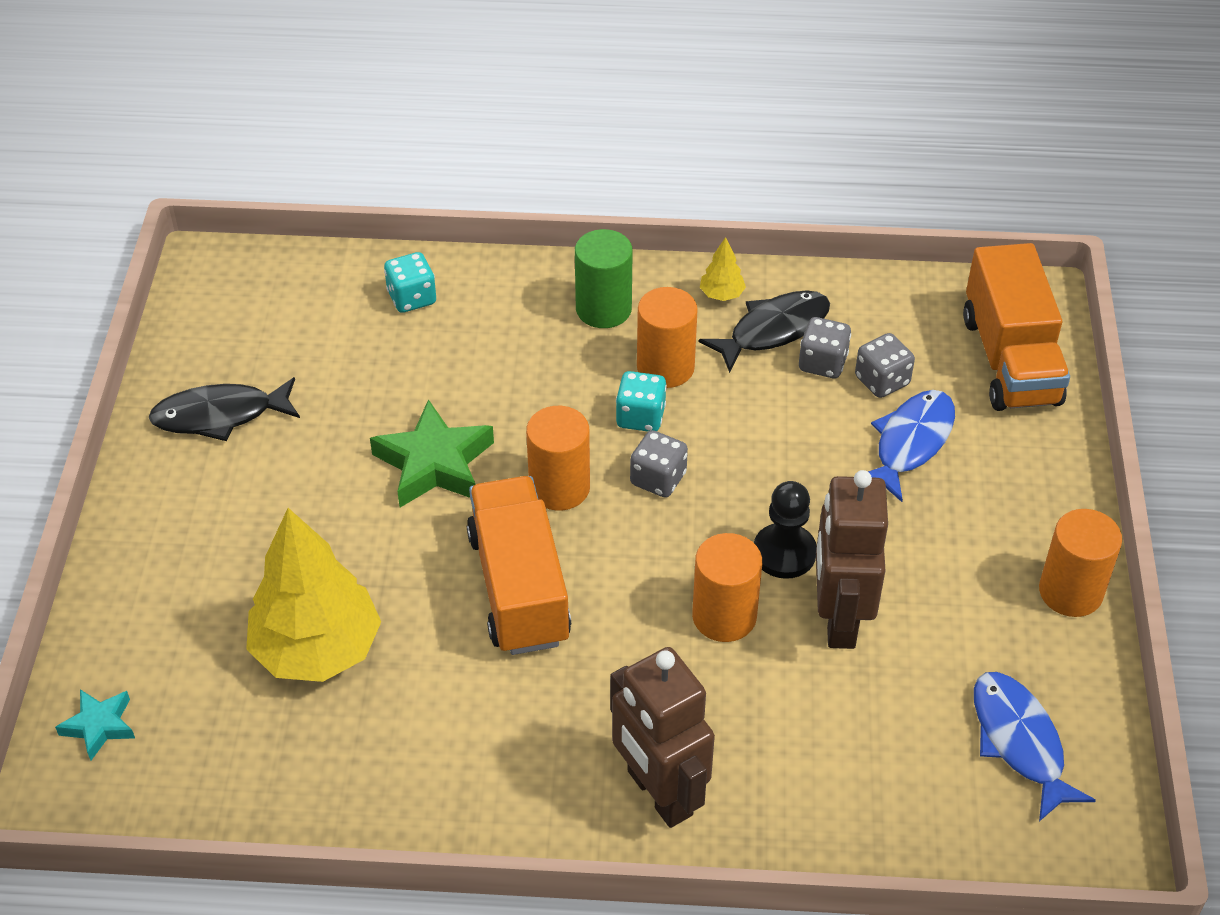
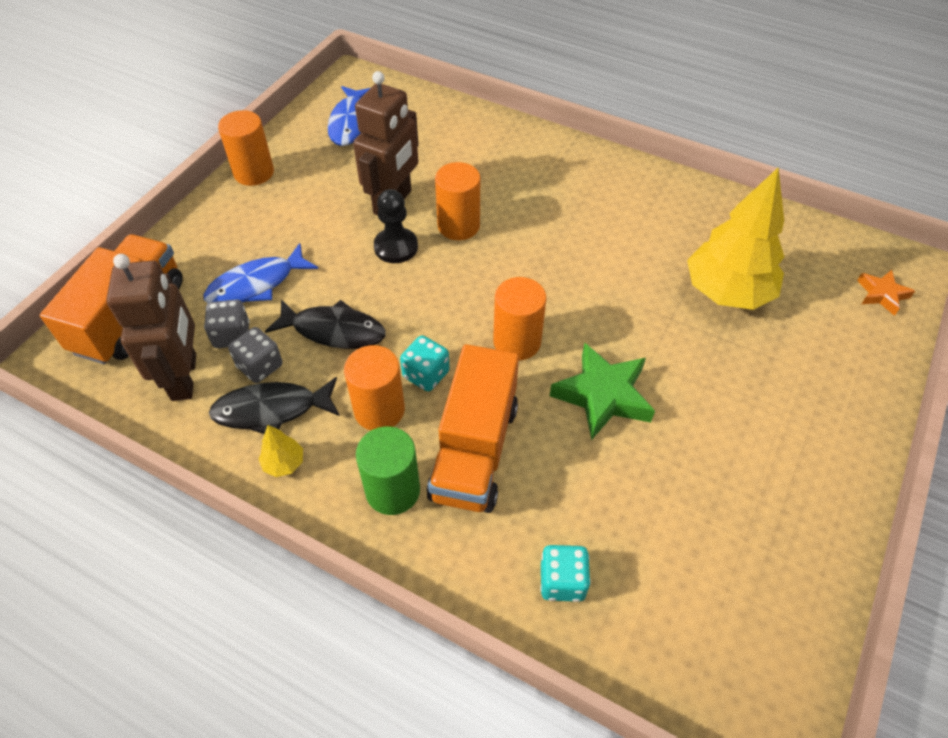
camera: 155 degrees left, 5 degrees up
turquoise star [55,689,135,761] -> orange star [857,270,915,316]
black fish [148,377,300,441] -> black fish moved to [265,299,386,349]
orange truck [467,476,571,655] -> orange truck moved to [427,344,519,513]
brown robot [610,647,715,828] -> brown robot moved to [106,254,196,401]
grey dice [630,430,688,498] -> none

